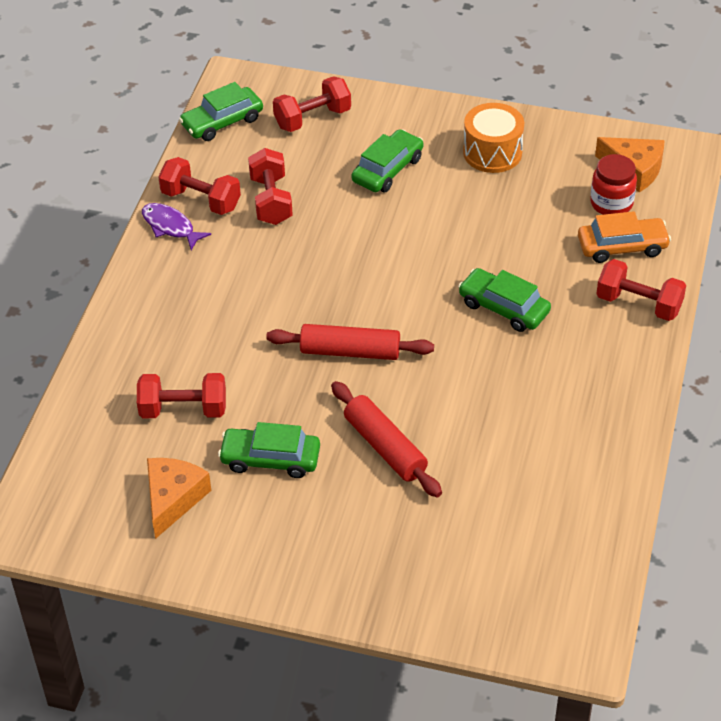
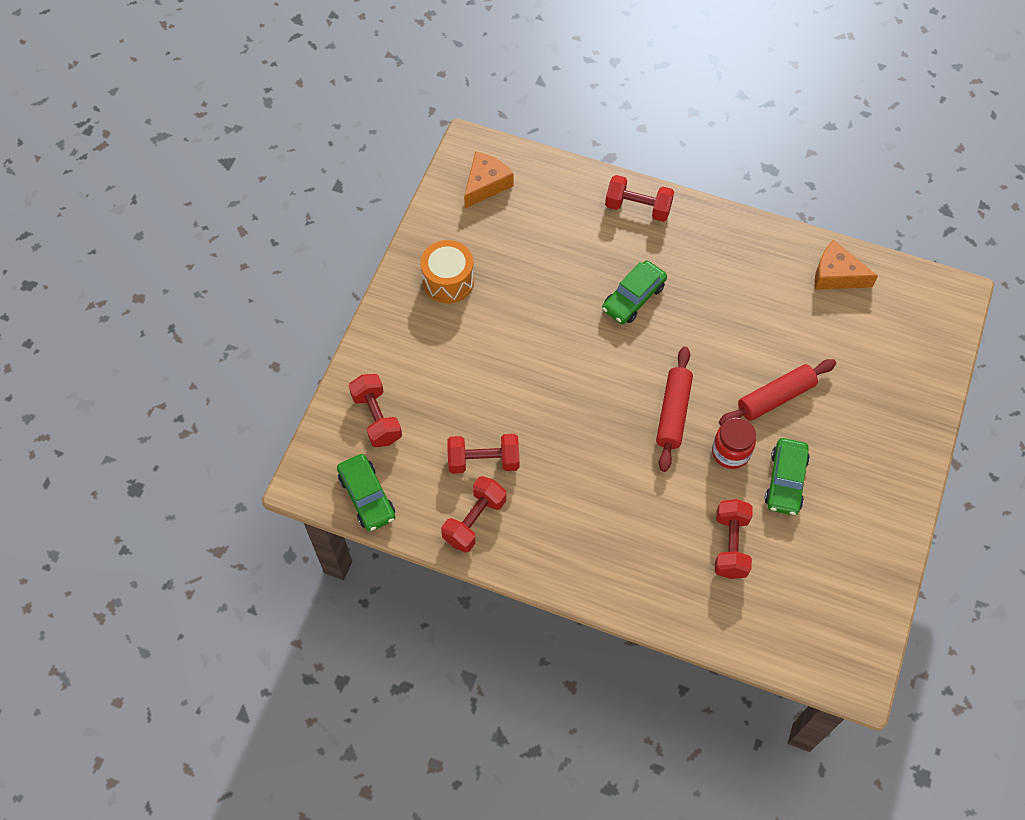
camera: 85 degrees left, 15 degrees up
purple fish [142,203,211,250] -> none
orange cheese [147,458,211,539] -> orange cheese moved to [815,240,878,290]
green car [352,129,423,192] -> none
orange car [578,211,671,263] -> none
red jar [590,154,637,215] -> red jar moved to [712,418,756,469]
red dumbbell [596,259,686,321] -> red dumbbell turned 75 degrees clockwise [605,175,674,222]

